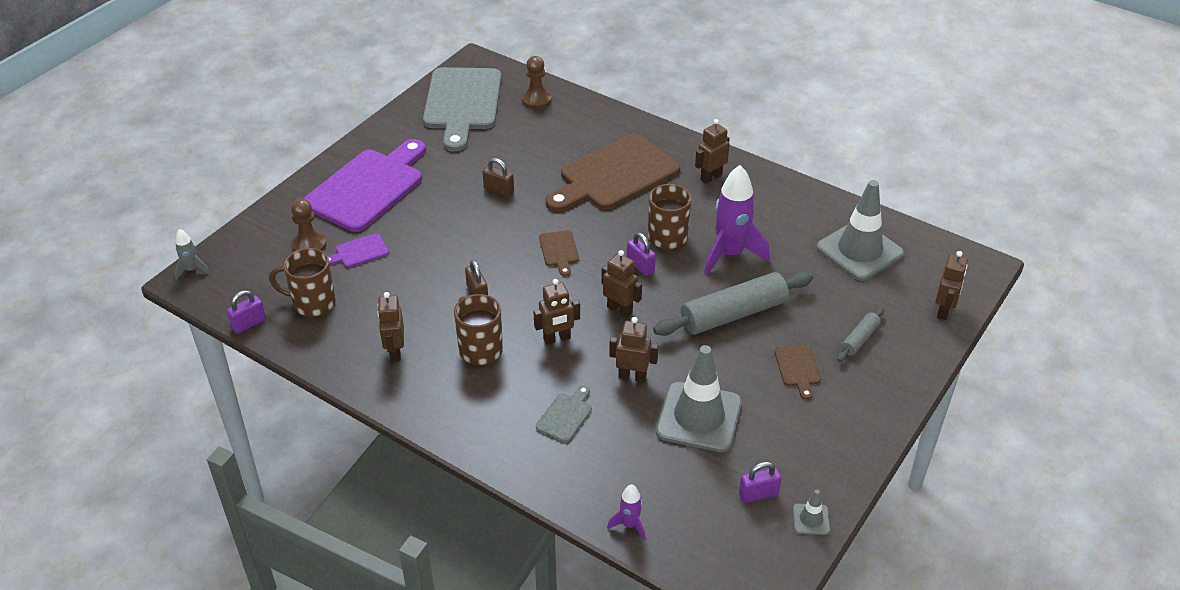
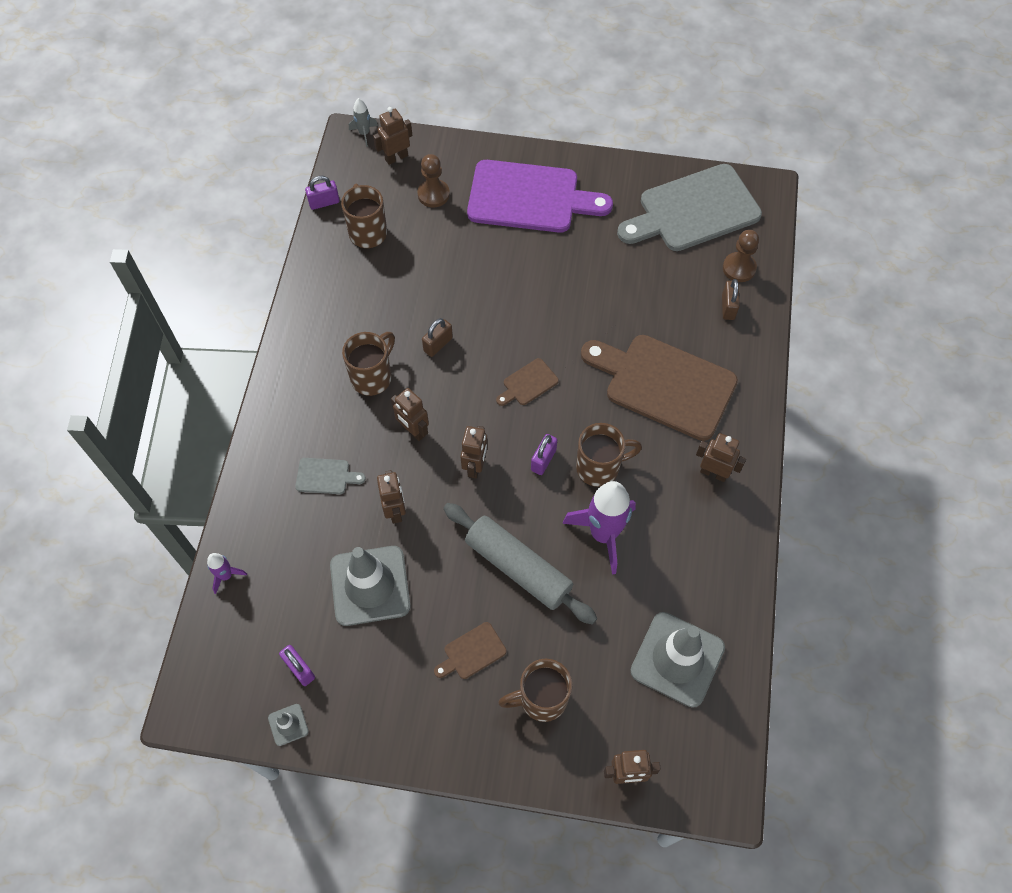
camera: 65 degrees right, 20 degrees up
purple padlock [226,290,266,334] -> purple padlock turned 45 degrees counterclockwise [305,176,340,210]
purple cutting board [328,233,389,267] -> none
brown robot [377,292,404,362] -> brown robot moved to [373,107,412,165]
brown padlock [483,158,514,197] -> brown padlock moved to [722,279,740,320]
grey rolling pin [837,307,884,362] -> brown mug [498,659,572,722]

